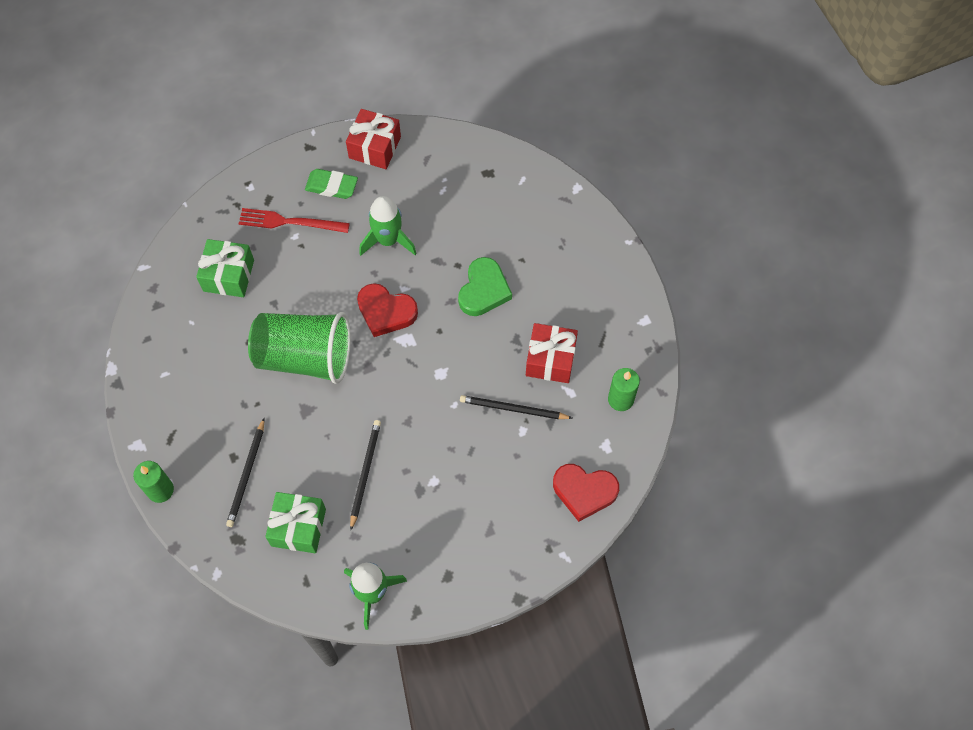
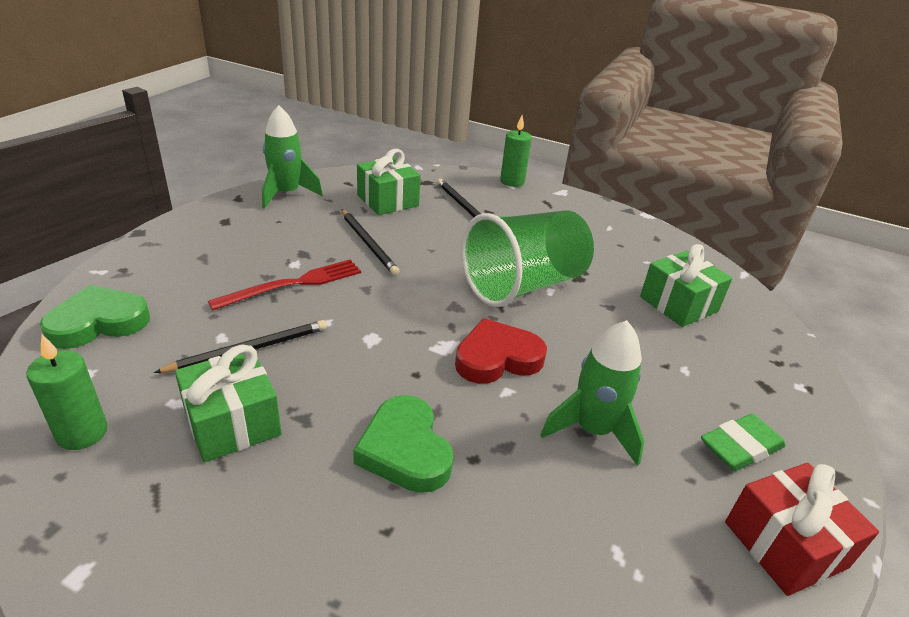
camera: 135 degrees right, 30 degrees down
red fork [239,208,350,233] -> red fork moved to [208,260,361,310]
red gift [526,323,578,383] -> green gift [175,345,282,462]
red heart [553,464,619,522] -> green heart [40,285,150,349]

